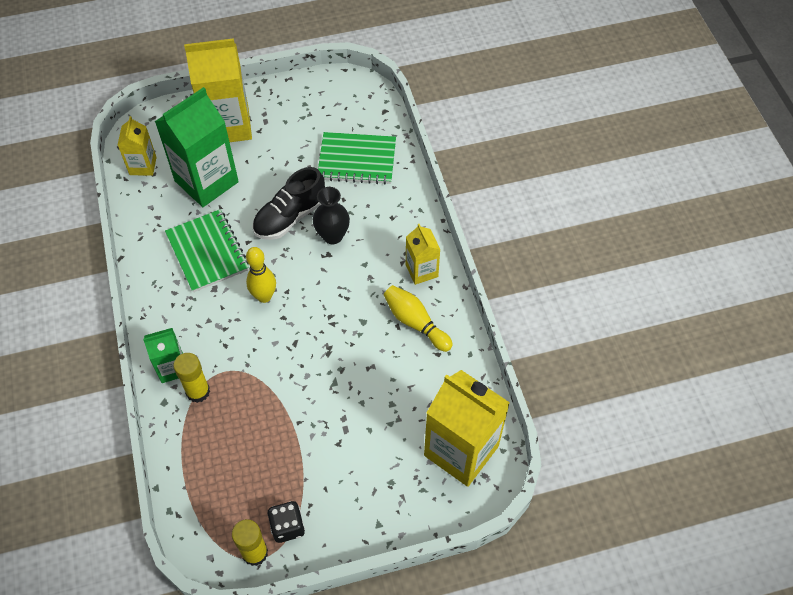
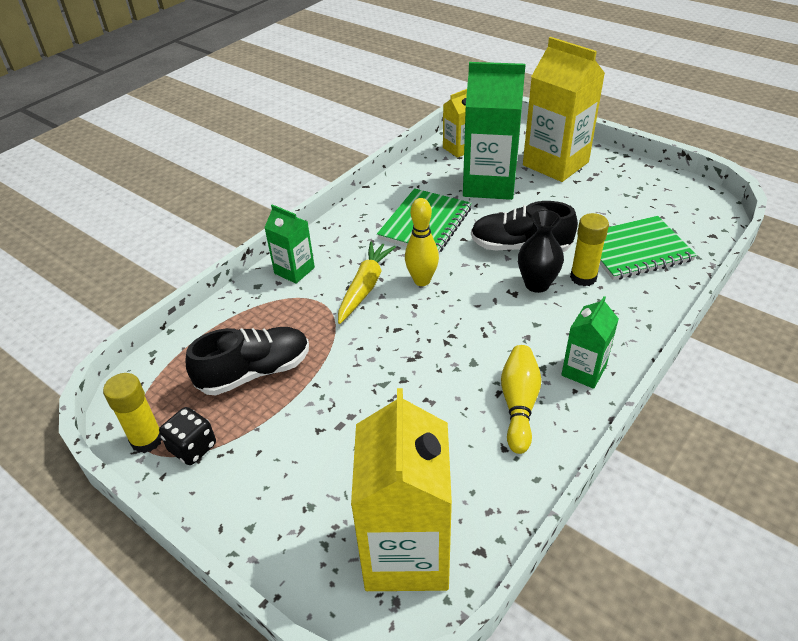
camera: 55 degrees right, 15 degrees down
yellow glue stick [173,353,210,403] -> yellow glue stick moved to [570,213,609,286]
green notebook [318,132,396,185] -> green notebook turned 75 degrees counterclockwise [600,216,697,280]
yellow carton [406,224,440,285] -> green carton [561,296,619,389]
none -> black shoe [185,327,309,395]
none -> yellow carrot [338,241,396,324]

